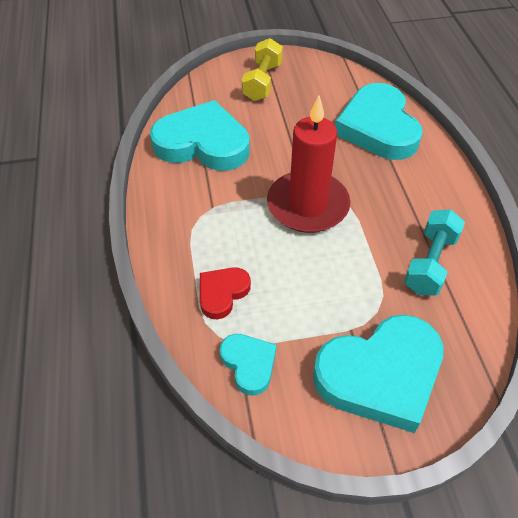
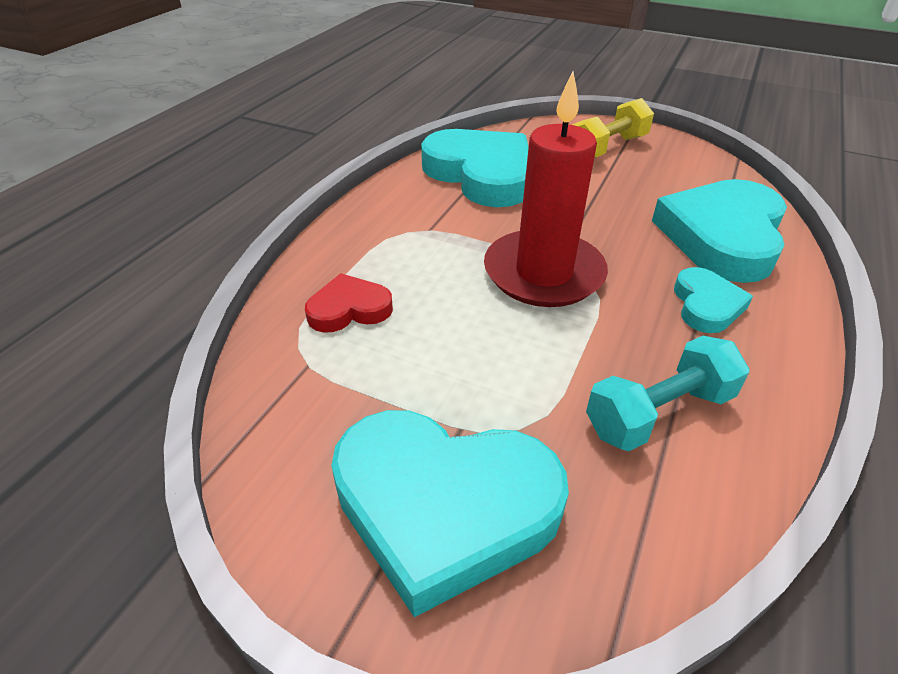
camera: 35 degrees right, 10 degrees down
turquoise heart [220,334,276,396] -> turquoise heart moved to [674,267,753,333]

